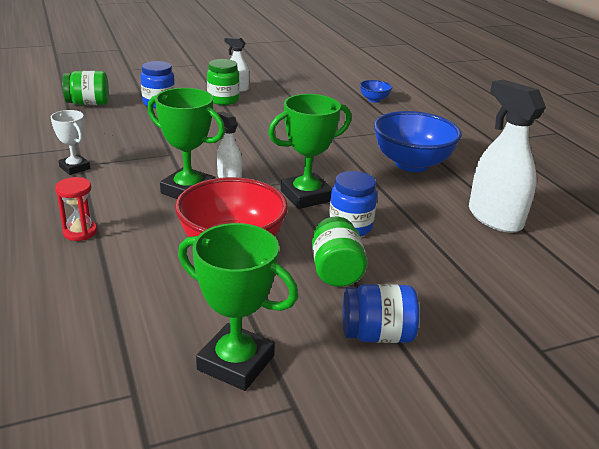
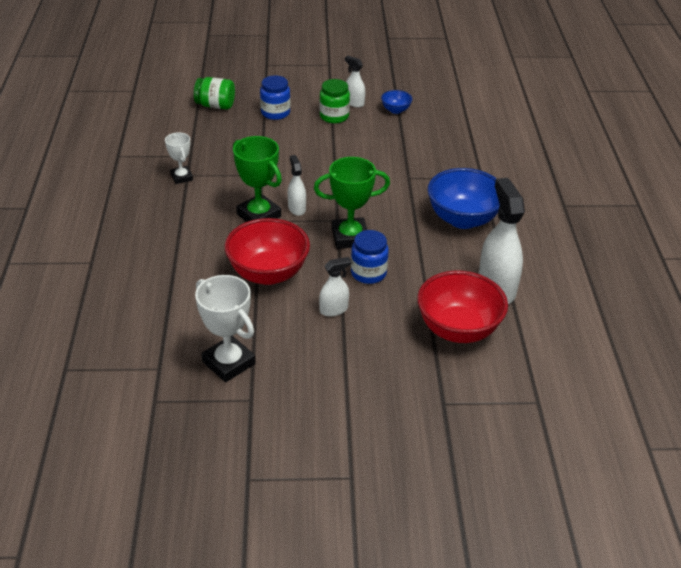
camera: 20 degrees right, 10 degrees up
red hourglass [55,177,97,241] -> none
green trophy [178,223,298,391] -> white trophy [195,275,255,382]
green jar [312,217,367,287] -> white spray bottle [319,257,351,317]
blue jar [343,284,419,343] -> none
blue bowl [360,80,392,103] -> blue bowl moved to [381,90,412,114]
none -> red bowl [417,270,508,343]

